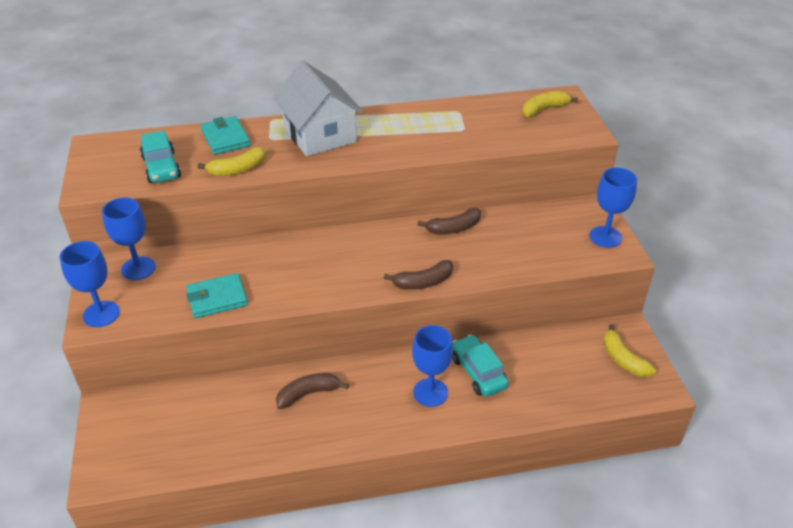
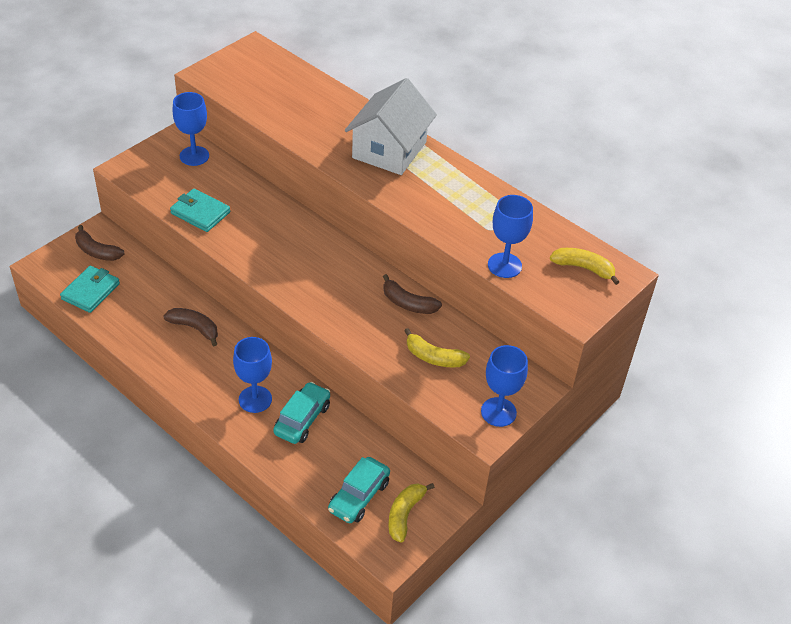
camera: 50 degrees right, 5 degrees up
blue goblet [60,241,120,327] -> blue goblet moved to [488,195,533,278]
turquoise car [140,130,181,183] -> turquoise car moved to [328,457,390,523]
yellow banana [198,147,266,176] -> yellow banana moved to [404,328,470,368]
turquoise wallet [201,116,251,155] -> turquoise wallet moved to [60,266,120,313]
brown banana [384,260,453,290] -> brown banana moved to [75,225,125,261]

